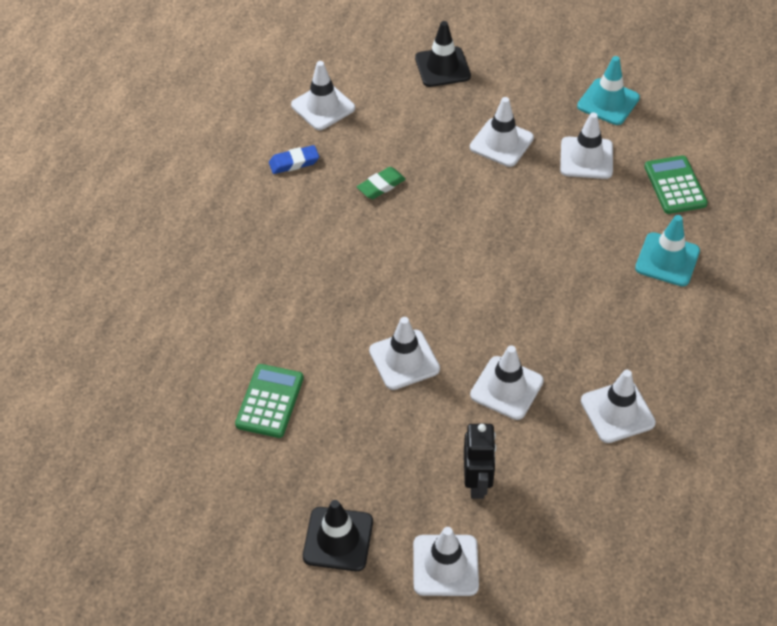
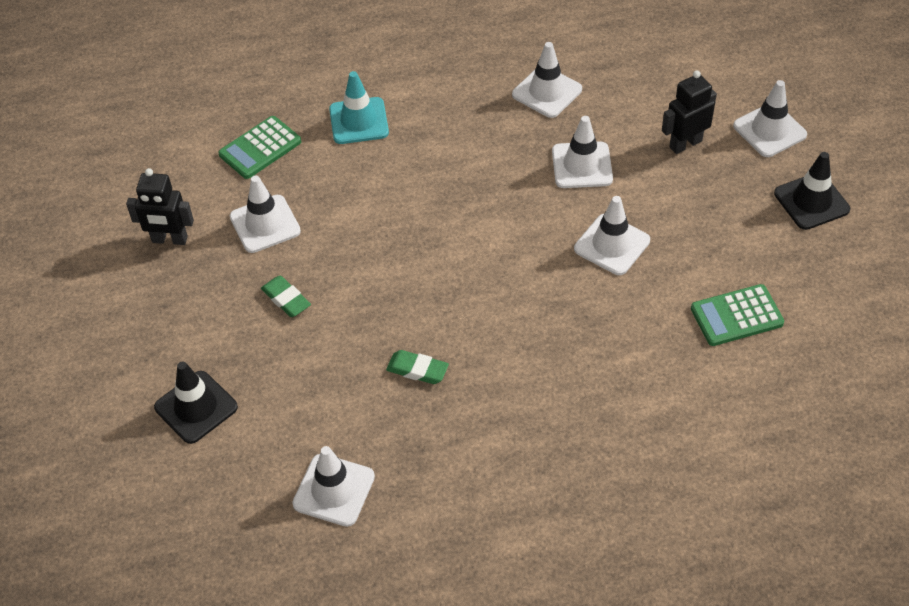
camera: 120 degrees left, 0 degrees up
blue eraser [269,145,319,174] -> none
white traffic cone [470,97,534,167] -> green eraser [261,276,311,317]
turquoise traffic cone [577,56,640,125] -> black robot [126,168,194,245]

